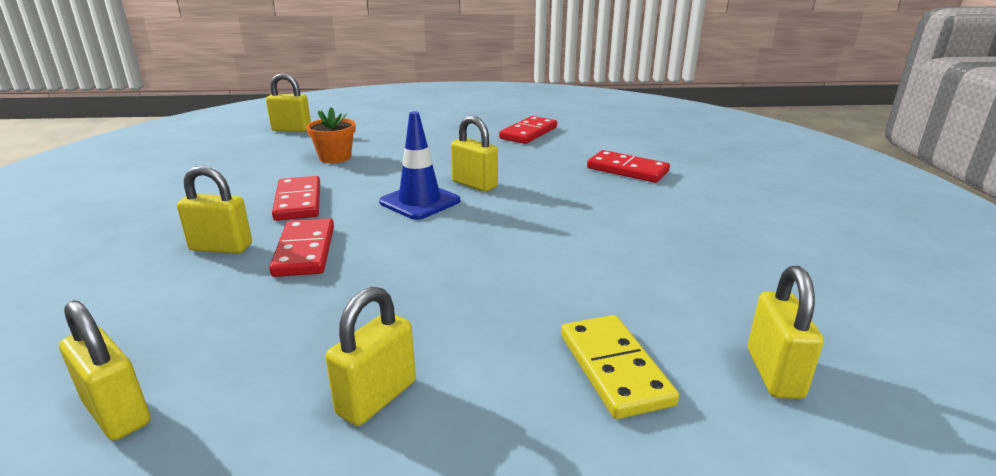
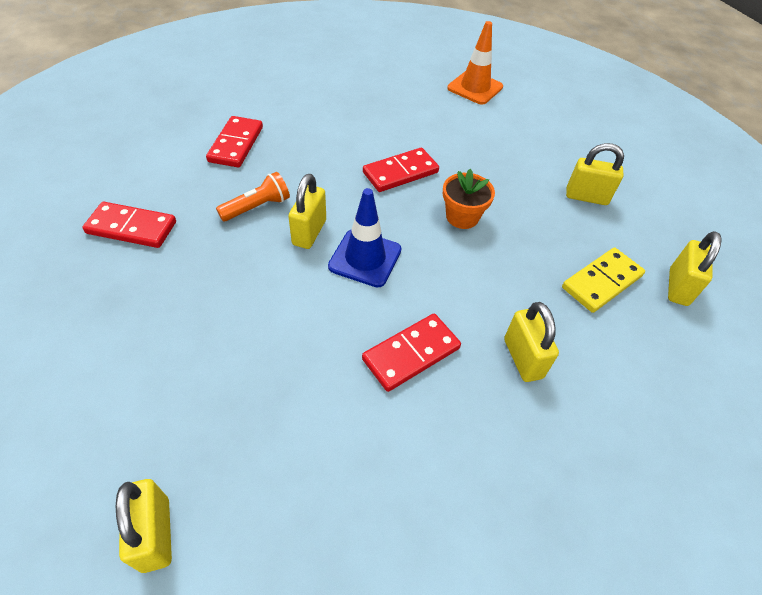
camera: 115 degrees left, 25 degrees up
red domino [269,218,334,277] -> red domino moved to [363,148,439,192]
orange flower pot [306,107,356,163] -> orange flower pot moved to [443,169,495,229]
yellow domino [561,315,679,419] -> yellow domino moved to [562,247,645,313]
yellow padlock [748,266,824,399] -> orange traffic cone [447,21,503,105]
none -> orange flashlight [216,172,290,221]

